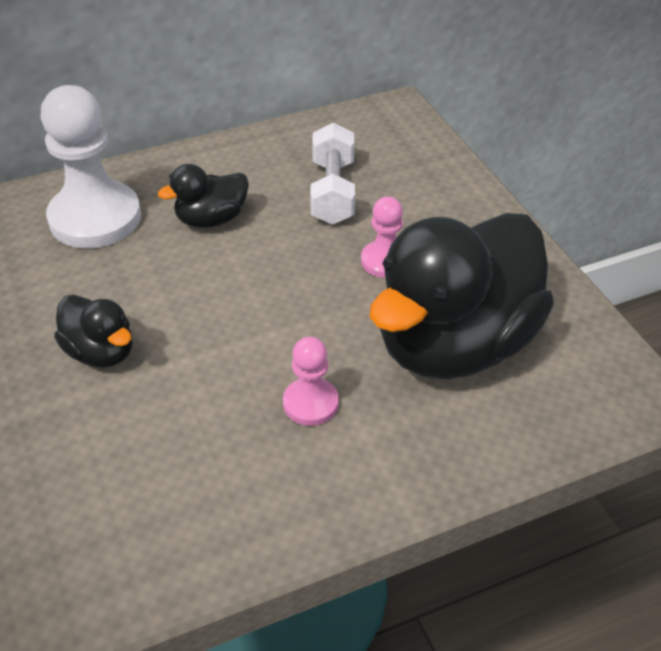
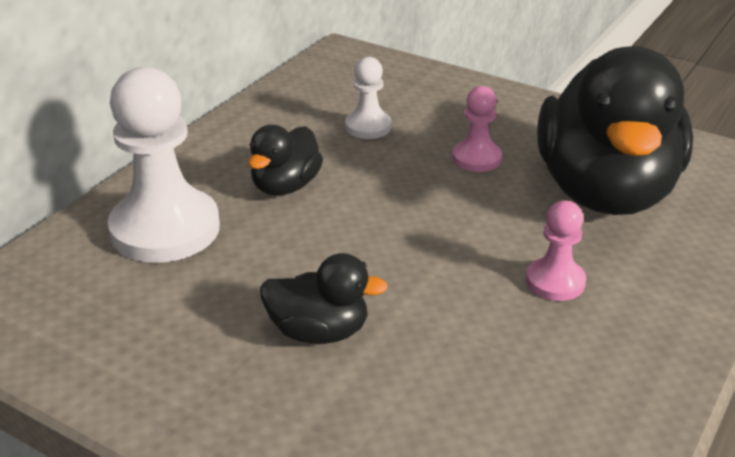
camera: 35 degrees left, 10 degrees down
white dumbbell [310,123,355,225] -> white pawn [345,57,392,139]

